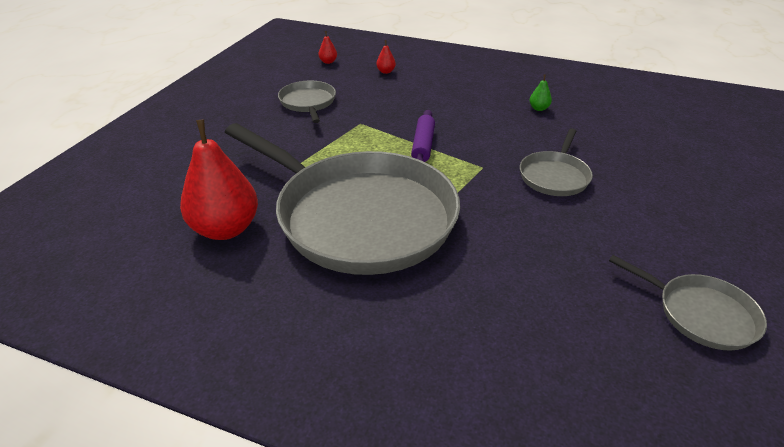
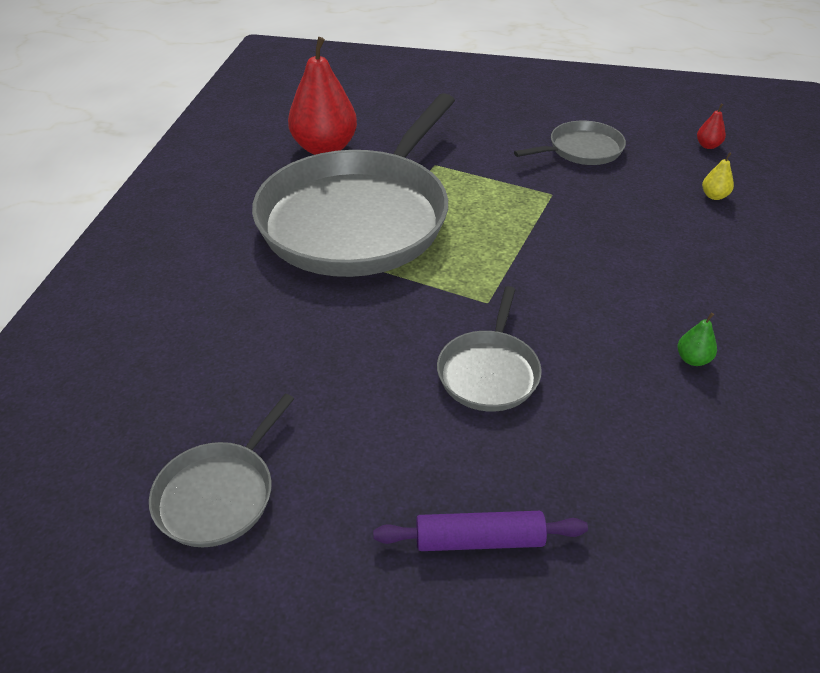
camera: 80 degrees right, 5 degrees up
red pear [376,40,396,74] -> yellow pear [702,152,734,200]
purple rolling pin [411,110,435,162] -> purple rolling pin moved to [373,511,588,551]
grey pan [520,129,593,196] -> grey pan turned 90 degrees counterclockwise [437,286,542,412]

